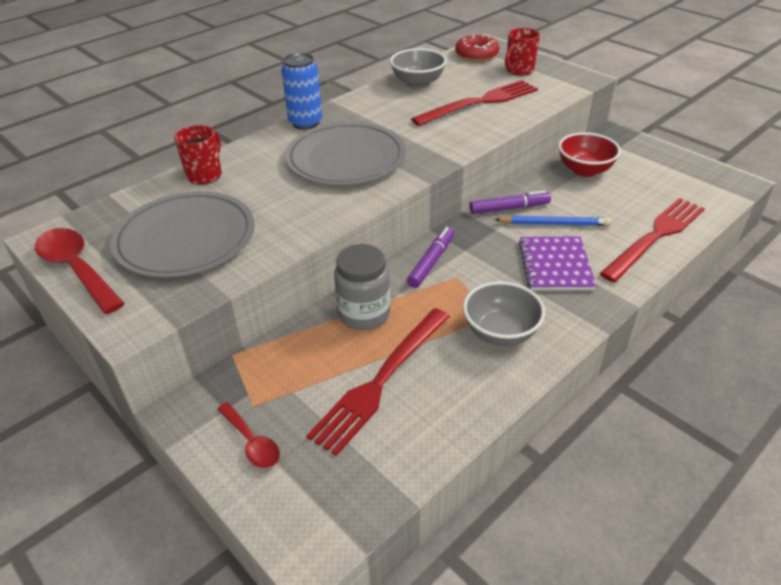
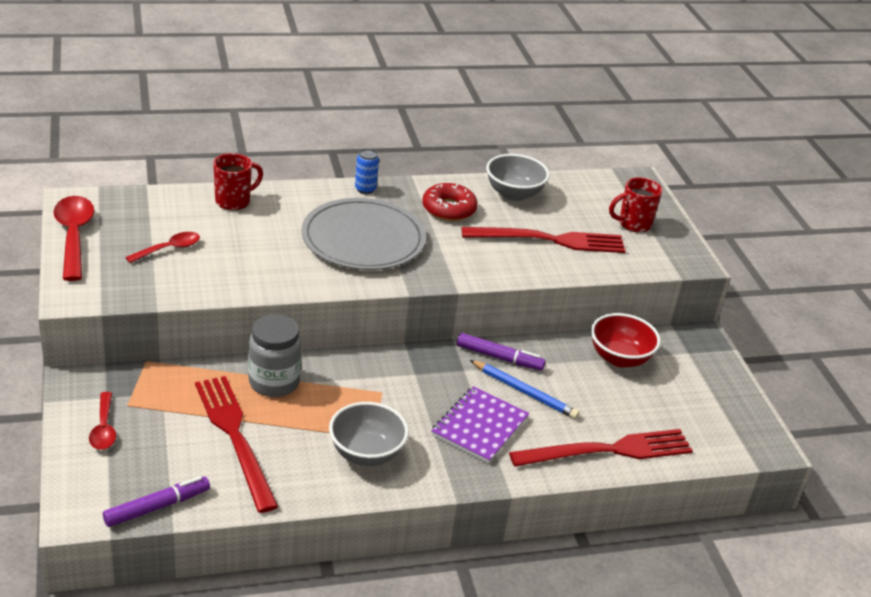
camera: 25 degrees right, 5 degrees down
grey plate [110,191,254,278] -> red spoon [125,232,200,263]
blue can [281,53,322,130] -> blue can [355,149,379,194], size x0.60
red fork [306,308,450,456] -> red fork turned 90 degrees clockwise [195,376,279,513]
purple marker [407,227,454,288] -> purple marker moved to [103,476,210,527]
red donut [455,34,500,62] -> red donut moved to [422,183,478,221]

